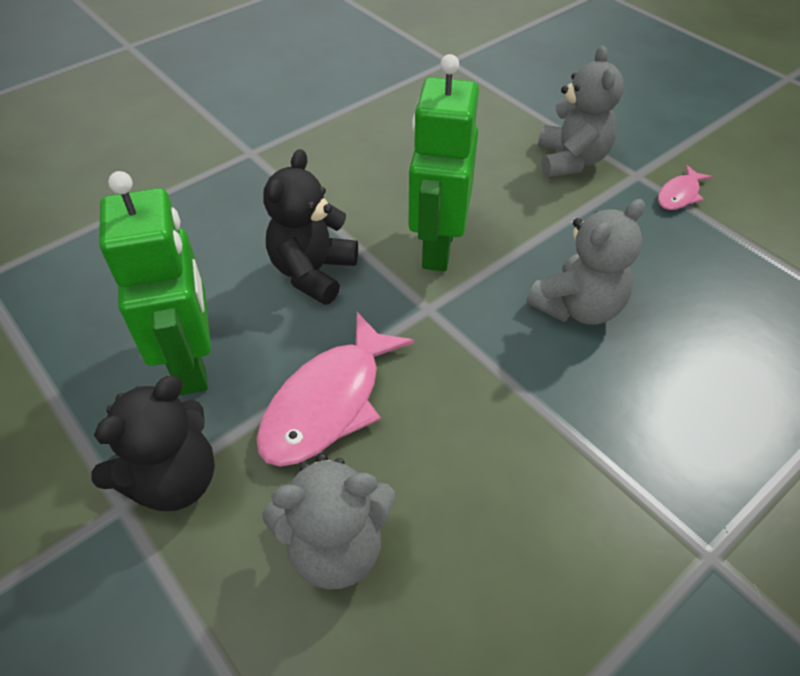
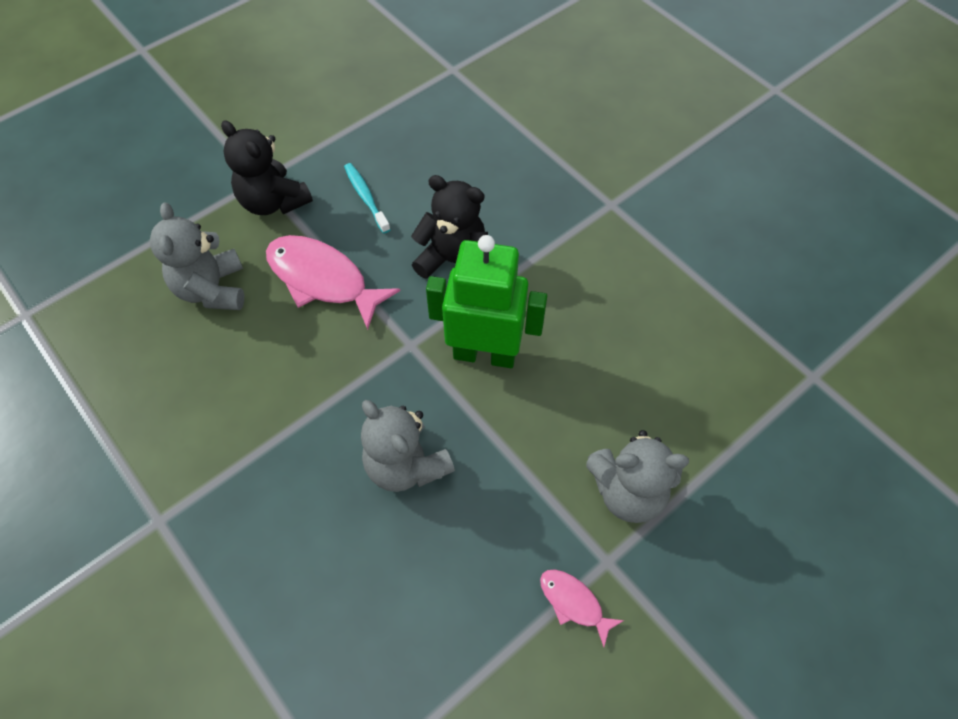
camera: 90 degrees right, 10 degrees up
green robot [99,171,211,395] -> turquoise toothbrush [344,163,391,233]

